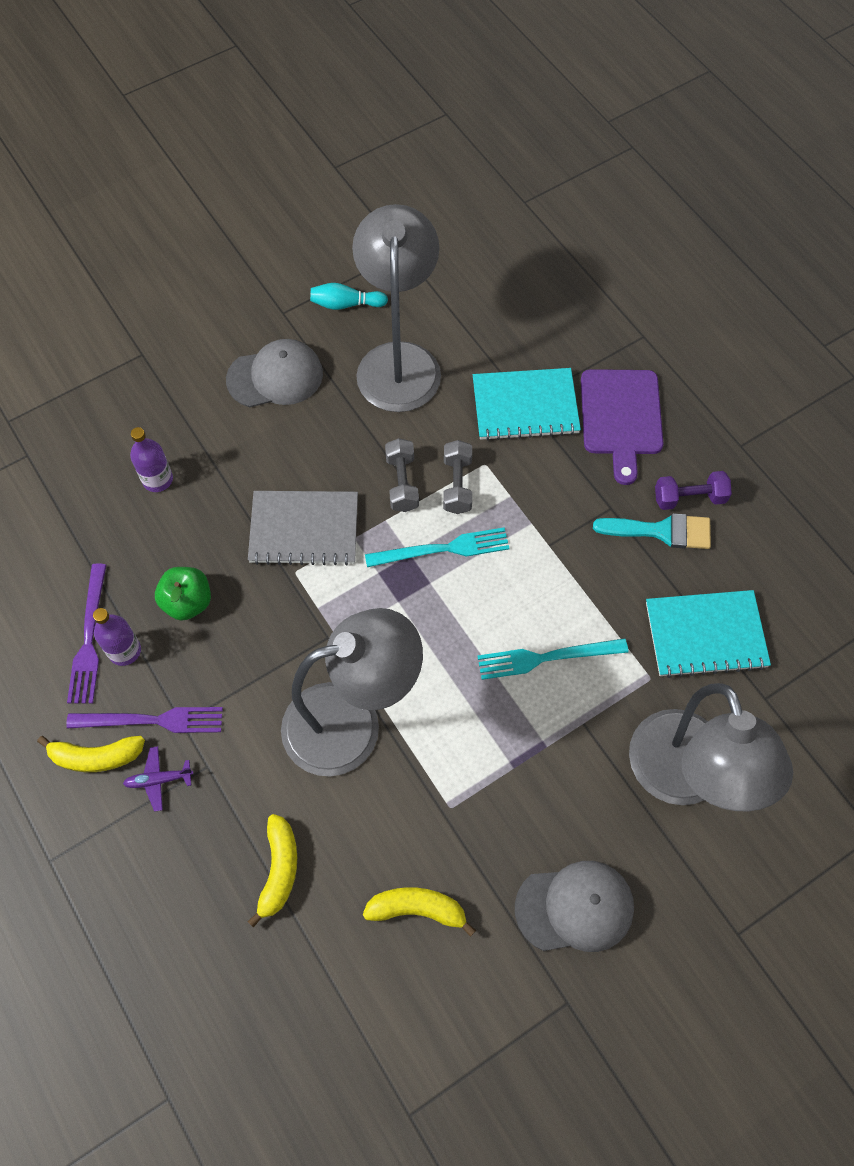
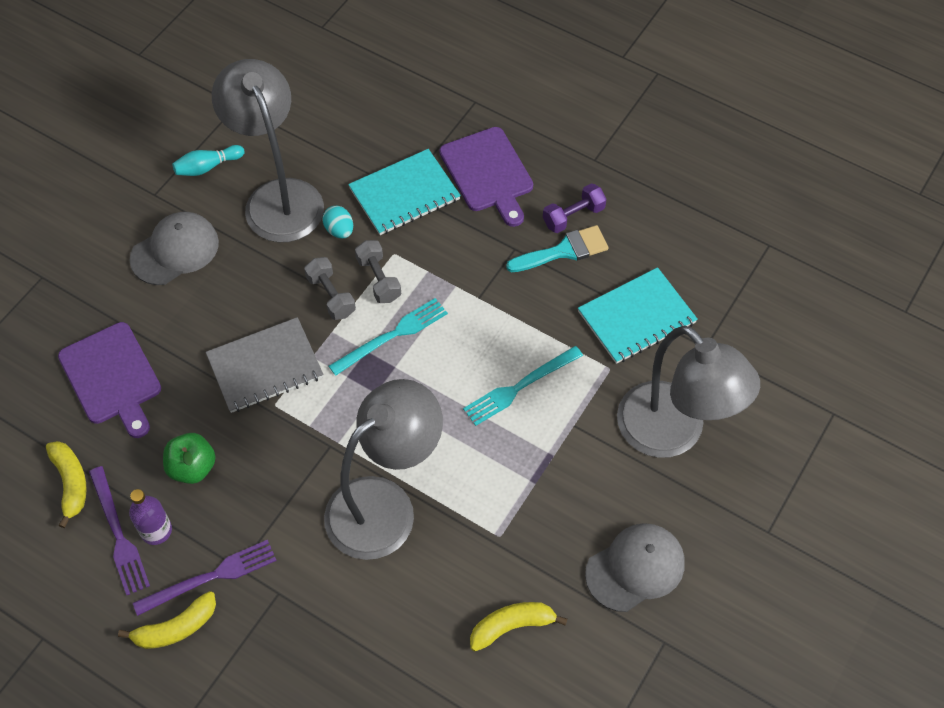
camera: 25 degrees left, 5 degrees down
purple plane [123,746,193,812] -> none
purple bottle [130,427,173,492] -> purple cutting board [58,322,161,438]
yellow banana [248,814,297,927] -> yellow banana moved to [46,441,87,528]
none -> turquoise egg [323,206,353,239]

